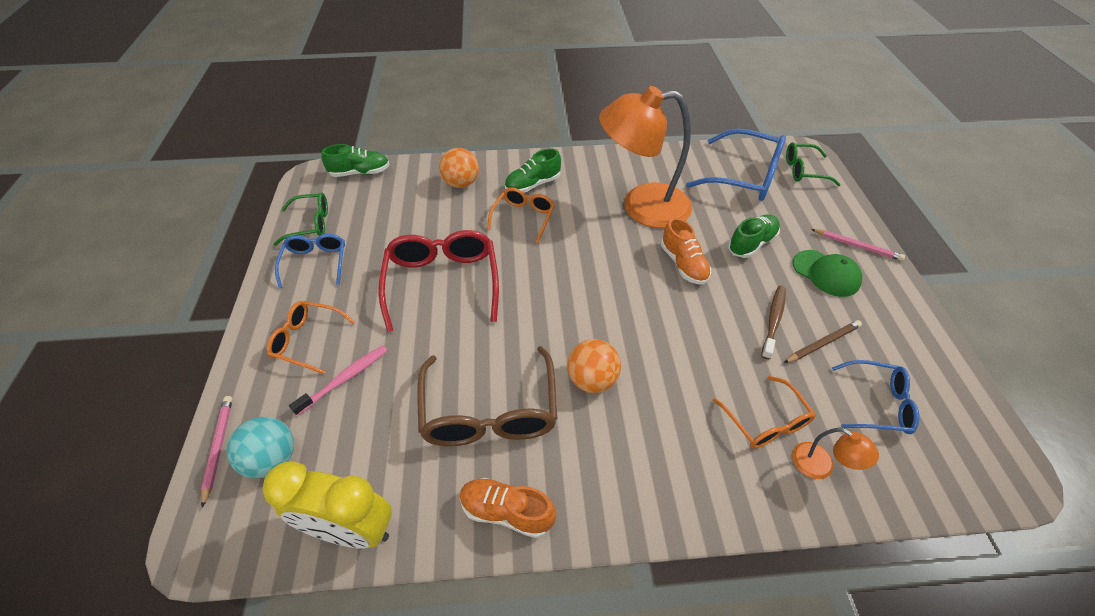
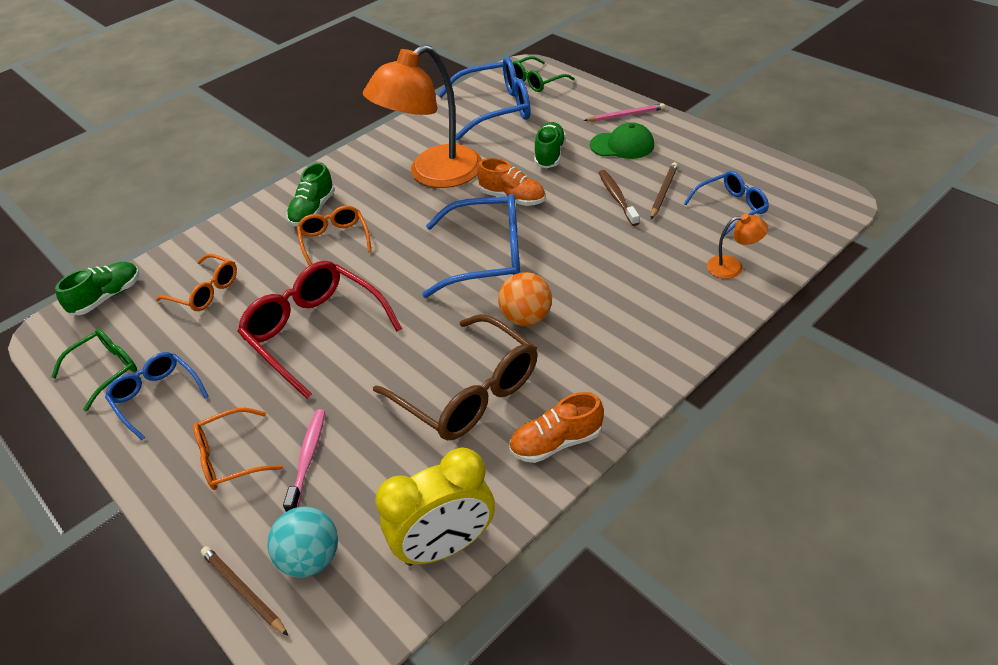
camera: 35 degrees left, 5 degrees down
pink pencil [201,396,233,508] -> brown pencil [201,546,288,636]
orange ball [439,148,479,188] -> none
orange glasses [713,376,816,448] -> orange glasses moved to [156,254,237,311]
none -> blue glasses [422,194,520,298]

